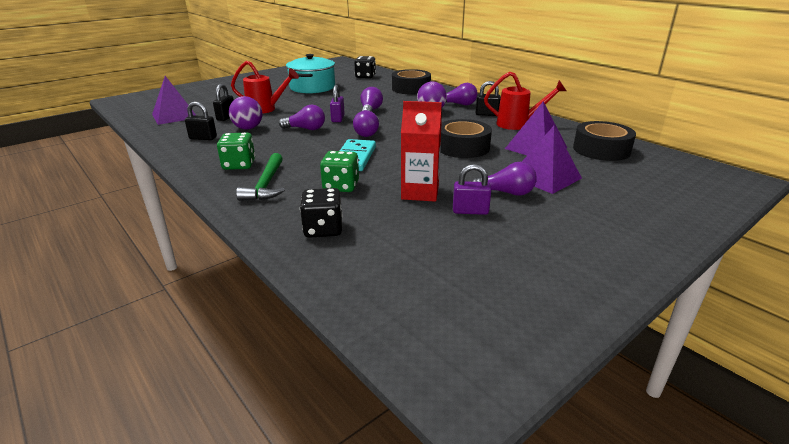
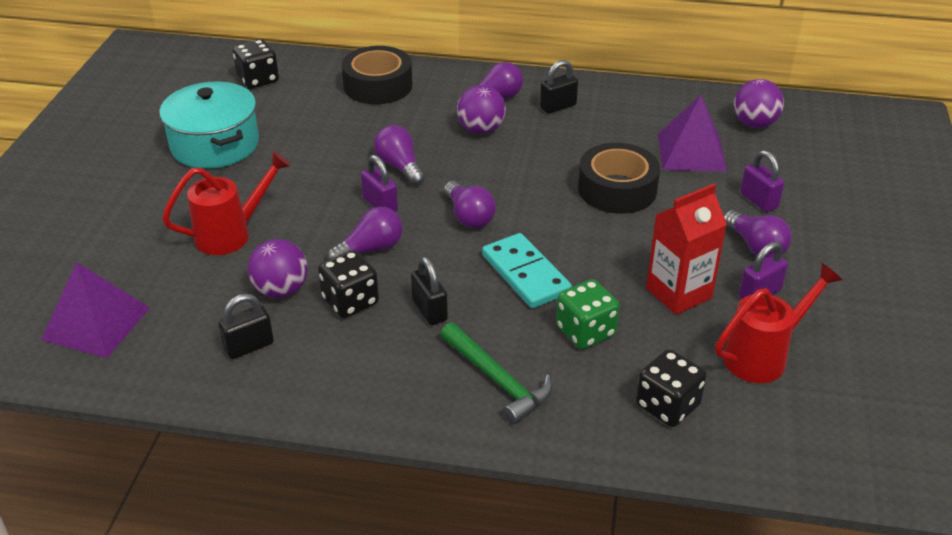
camera: 40 degrees left, 10 degrees up
black padlock [213,84,234,121] -> black padlock moved to [411,257,448,325]
green dice [217,133,255,170] -> none
purple light bulb [472,162,537,196] -> purple light bulb turned 90 degrees clockwise [724,210,792,257]
red watering can [484,72,566,130] -> red watering can moved to [715,263,842,383]
purple pyramid [522,126,582,194] -> purple padlock [740,150,784,212]
black tape [573,121,636,161] -> purple ball [734,79,784,128]
none -> black dice [318,250,379,318]

